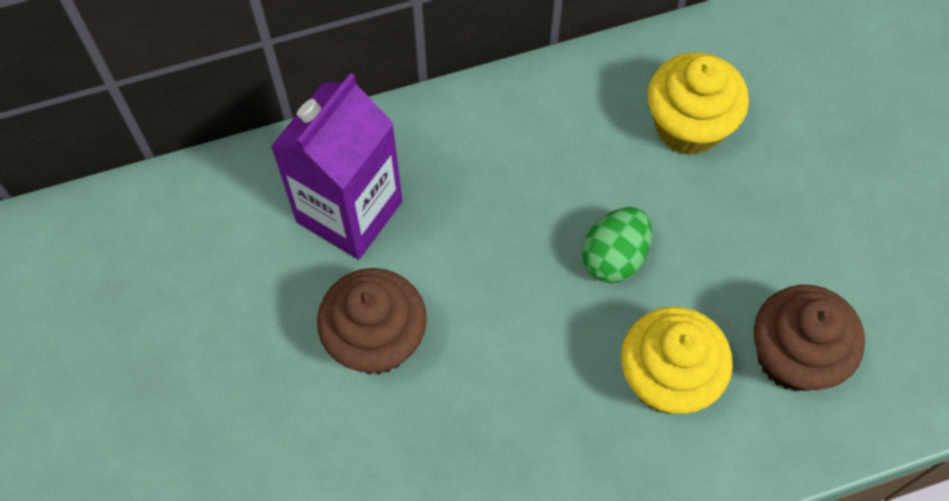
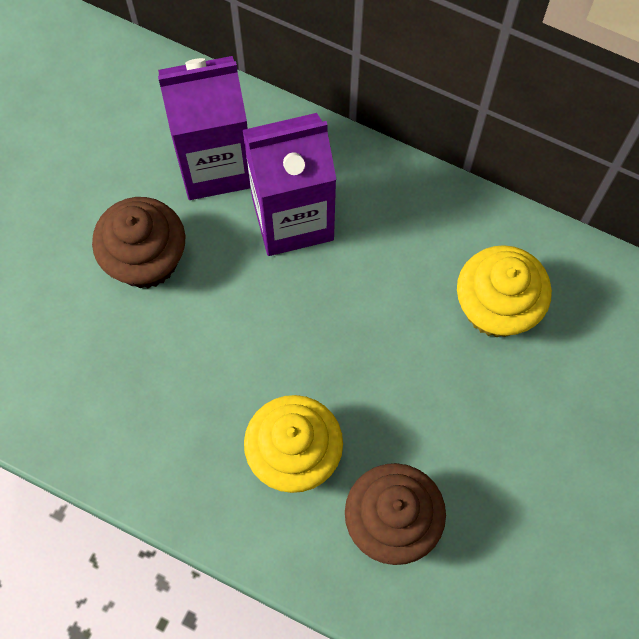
camera: 45 degrees right, 5 degrees up
green egg [582,207,652,283] -> none
none -> purple carton [243,113,337,256]

